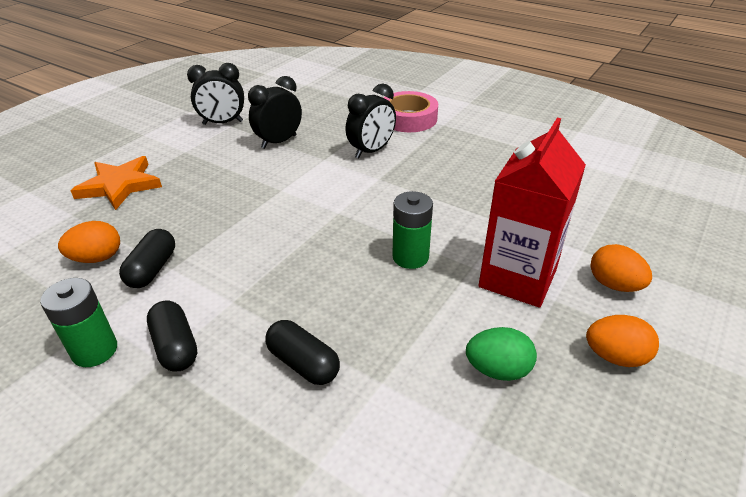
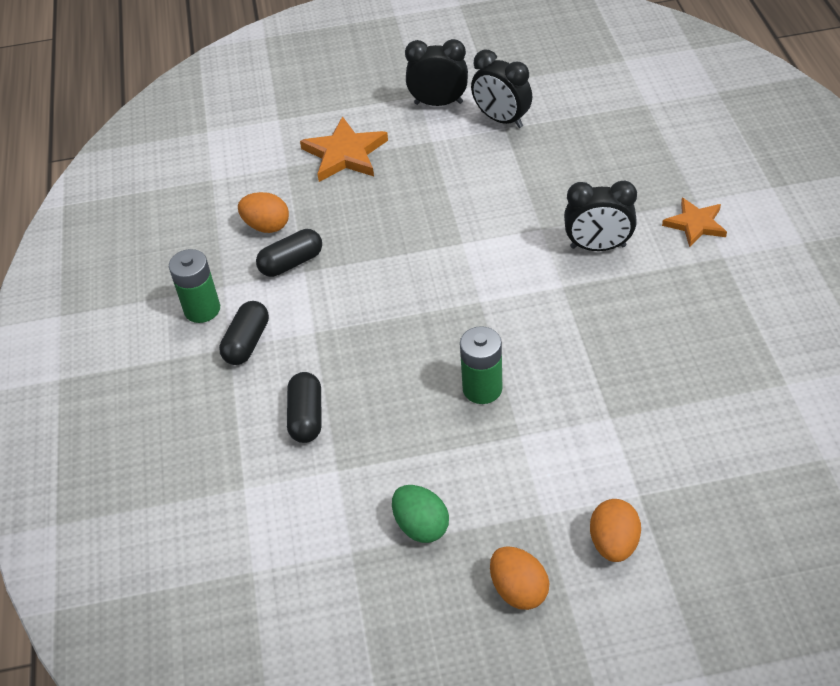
camera: 50 degrees right, 10 degrees up
black clock [248,76,302,149] -> black clock moved to [405,39,468,106]
pink tape [384,91,438,132] -> orange star [662,198,727,247]
red carton [479,118,586,308] -> none

